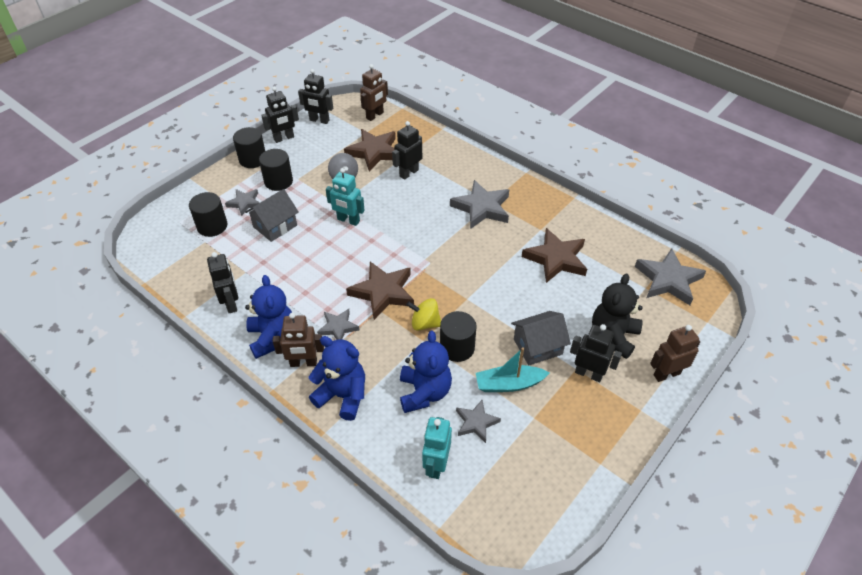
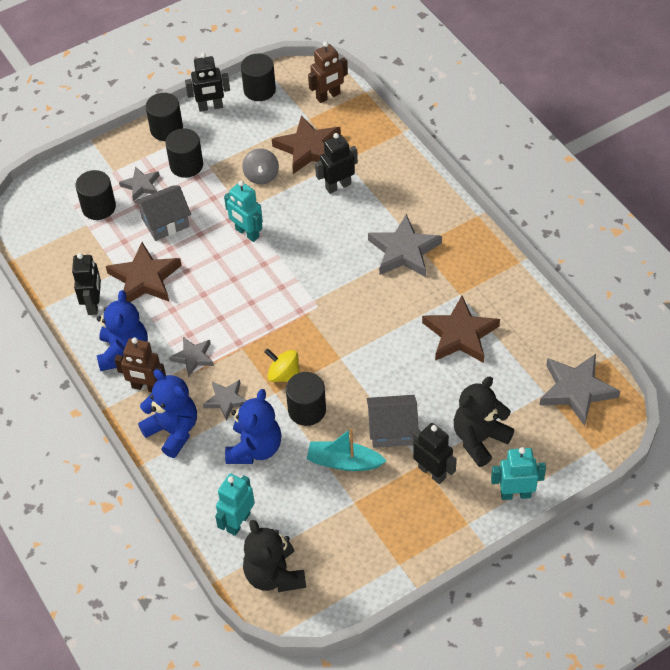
camera: 20 degrees right, 5 degrees up
black robot [298,69,333,124] -> black cylinder [241,53,276,101]
brown star [346,262,414,320] -> brown star moved to [106,242,182,302]
grey star [456,400,501,443] -> grey star moved to [203,380,247,421]
brown robot [650,325,700,382] -> turquoise robot [491,447,546,500]
none -> black teddy bear [243,520,306,592]

